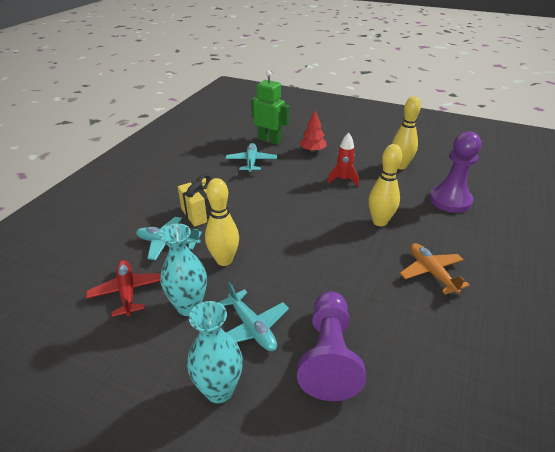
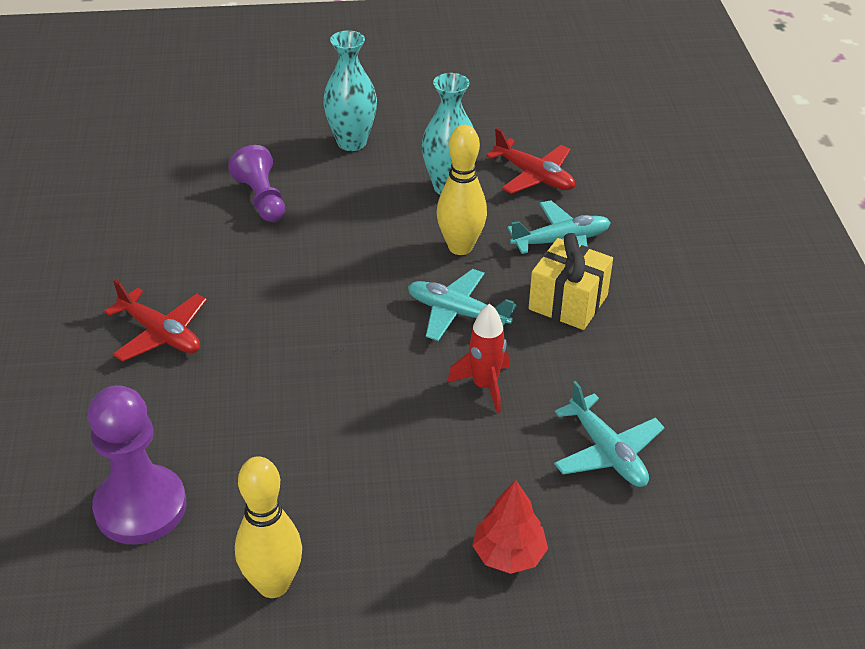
camera: 150 degrees right, 5 degrees up
turquoise plane [218,282,289,351] -> turquoise plane moved to [408,269,517,341]
green robot [251,70,289,145] -> none
purple pawn [297,291,366,401] -> purple pawn [228,145,285,222], size x0.64
red rocket [327,132,359,186] -> red rocket moved to [447,303,509,413]
yellow bowling pin [369,144,402,226] -> none
orange plane [400,243,470,295] -> red plane [104,279,207,362]

